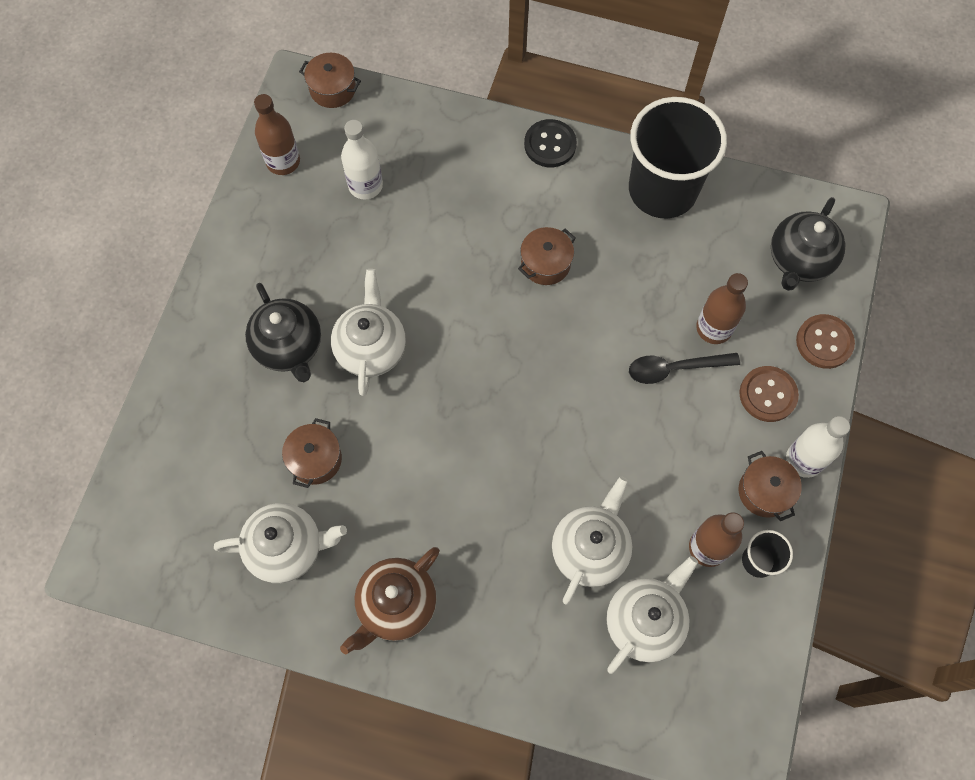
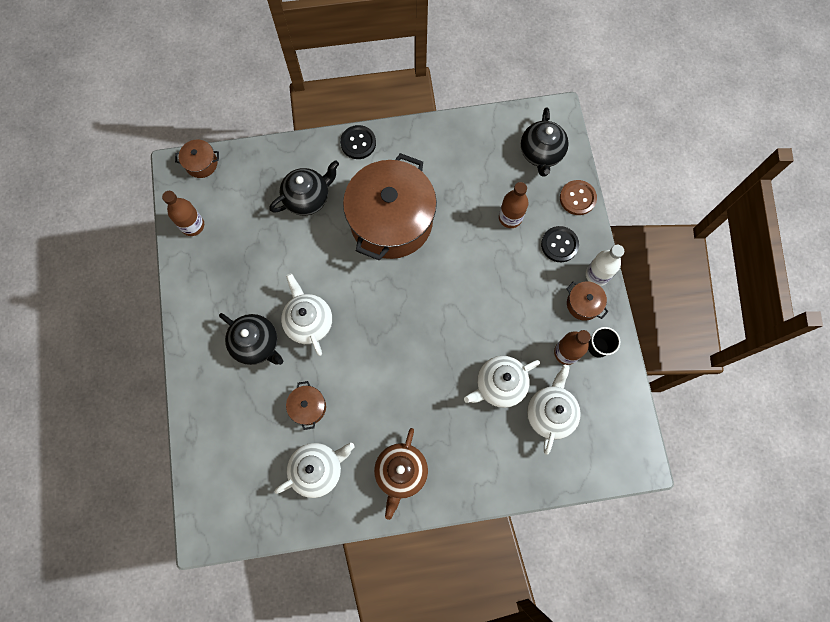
camera: 25 degrees left, 5 degrees up
white bottle [341,120,383,199] -> none
brown pot [518,227,576,285] -> brown pot [343,153,437,261], size x2.49
white teapot [552,476,632,605] -> white teapot turned 120 degrees counterclockwise [464,356,540,408]
black cup [629,97,727,219] -> none
black spoon [629,353,740,384] -> none
brown button [740,366,799,422] -> black button [541,226,579,262]
none -> black teapot [269,160,339,216]

